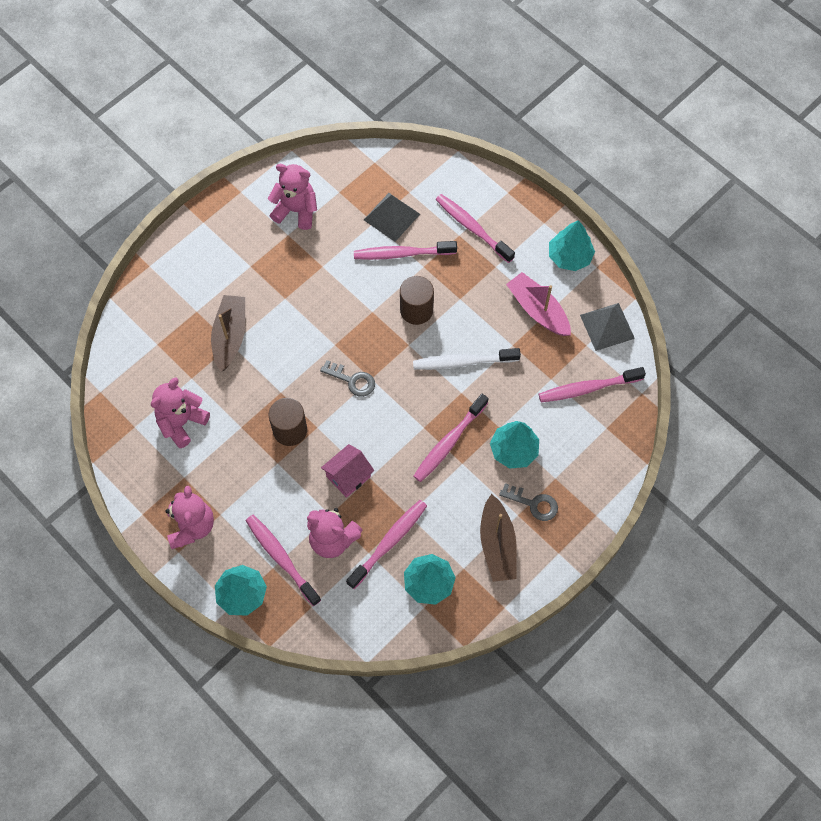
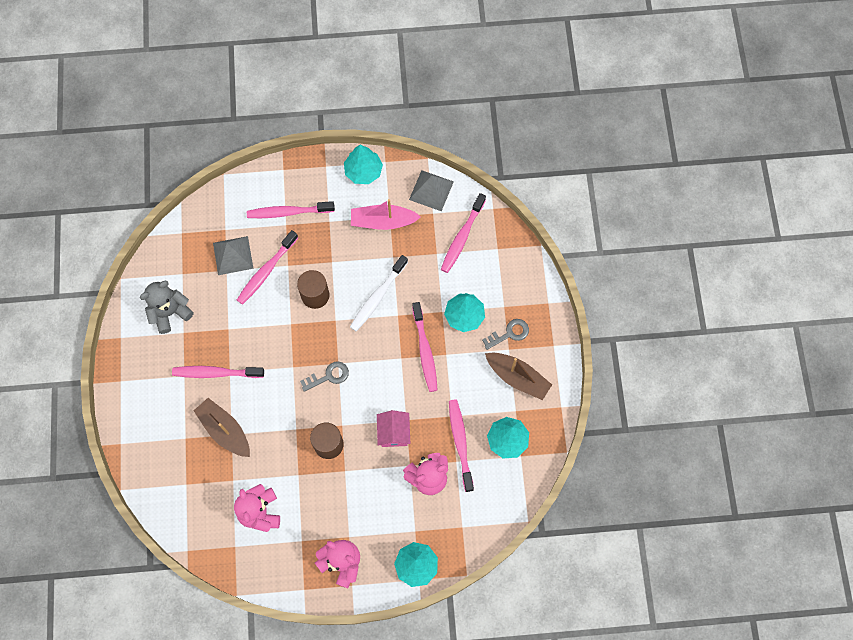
camera: 50 degrees left, 5 degrees up
pink toothbrush [246,515,321,606] -> pink toothbrush moved to [172,366,264,378]
pink teddy bear [268,164,317,230] -> grey teddy bear [140,281,194,334]

